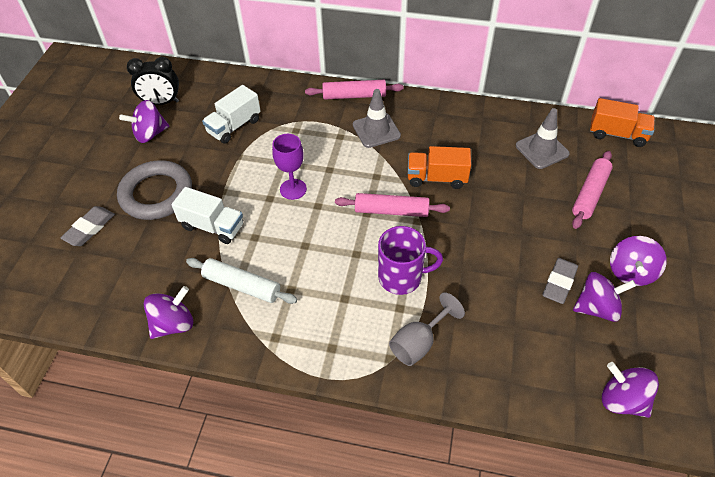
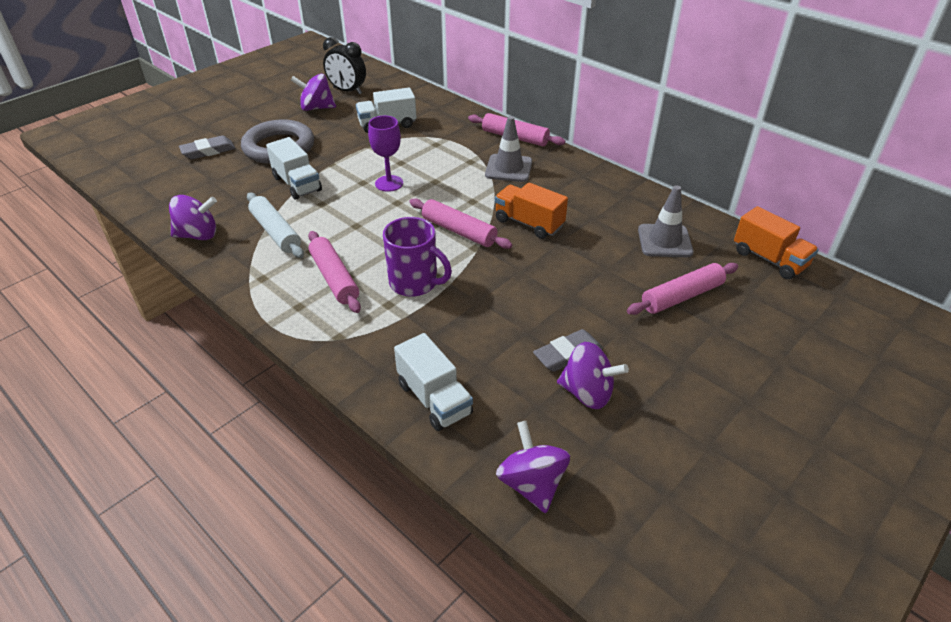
camera: 30 degrees right, 10 degrees down
grey goblet [389,292,465,366] -> none
purple spinning top [610,236,667,286] -> none
none -> pink rolling pin [308,231,361,313]
none -> white truck [394,333,473,431]

